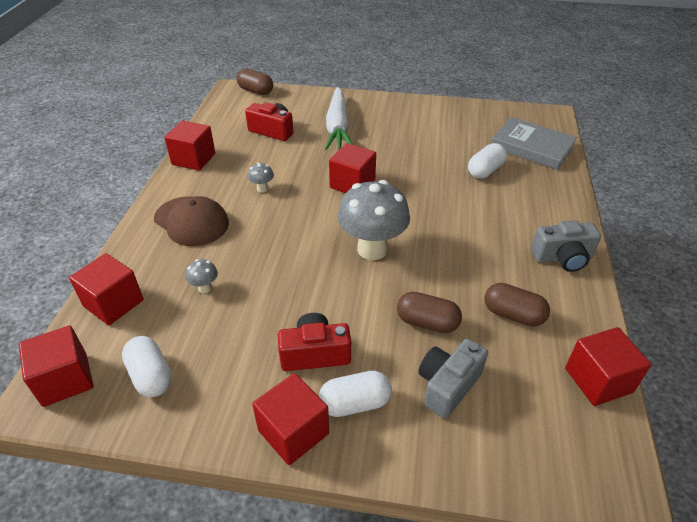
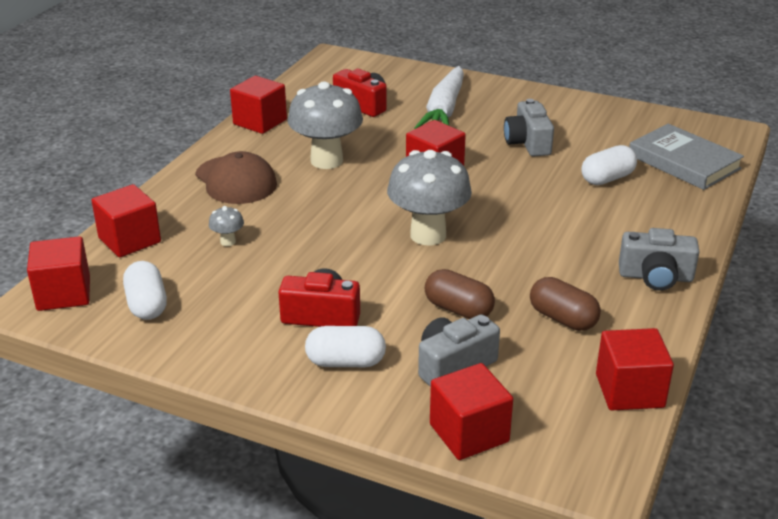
camera: 15 degrees right, 10 degrees down
brown capsule [237,68,273,95] -> none
grey mushroom [248,163,274,193] -> grey mushroom [288,81,363,169], size x2.39
red cube [252,373,329,465] -> red cube moved to [430,363,513,460]
none -> grey camera [504,99,554,156]

